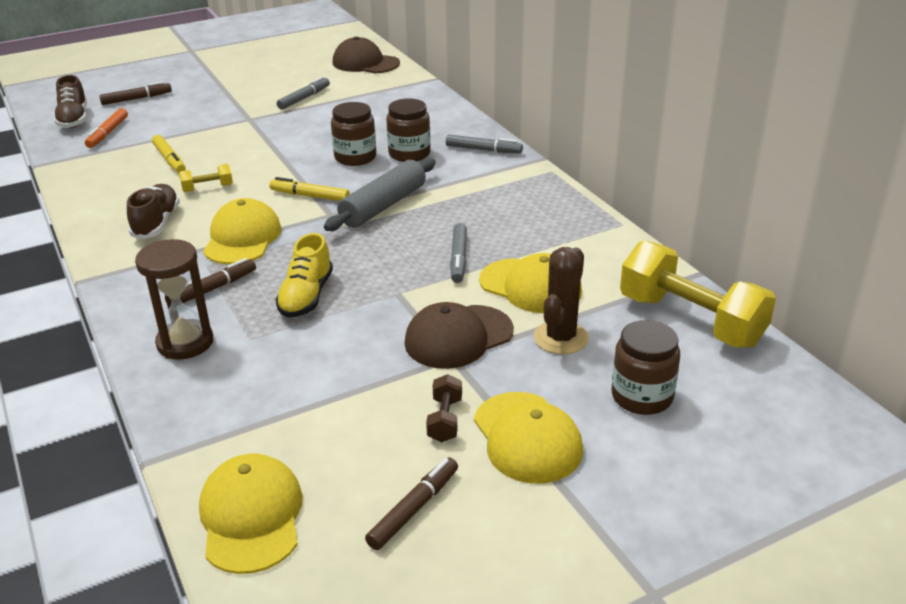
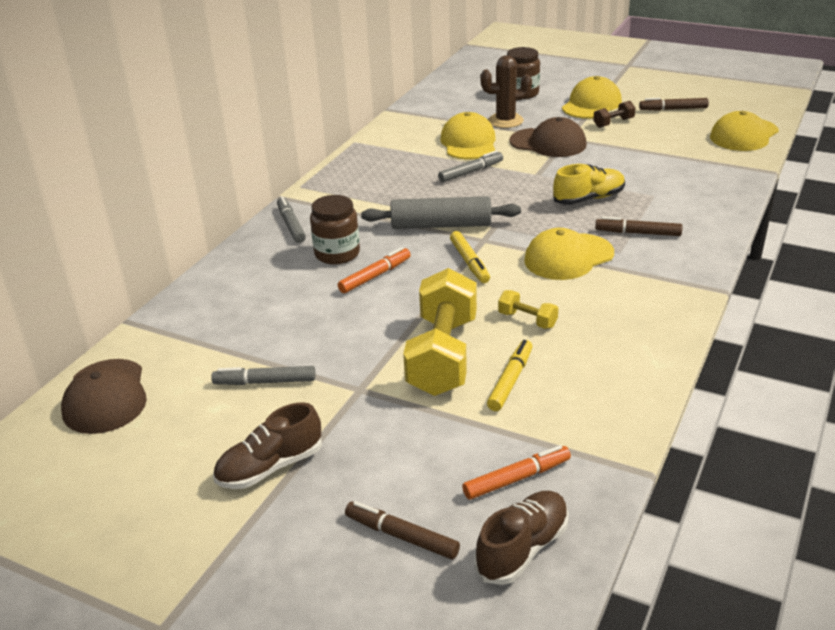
camera: 125 degrees left, 0 degrees up
brown shoe [127,184,180,239] -> brown shoe moved to [213,402,322,489]
brown hourglass [135,239,213,360] -> none
brown jar [331,102,376,166] -> orange marker [338,247,411,293]
yellow dumbbell [620,241,776,348] -> yellow dumbbell moved to [403,268,477,396]

